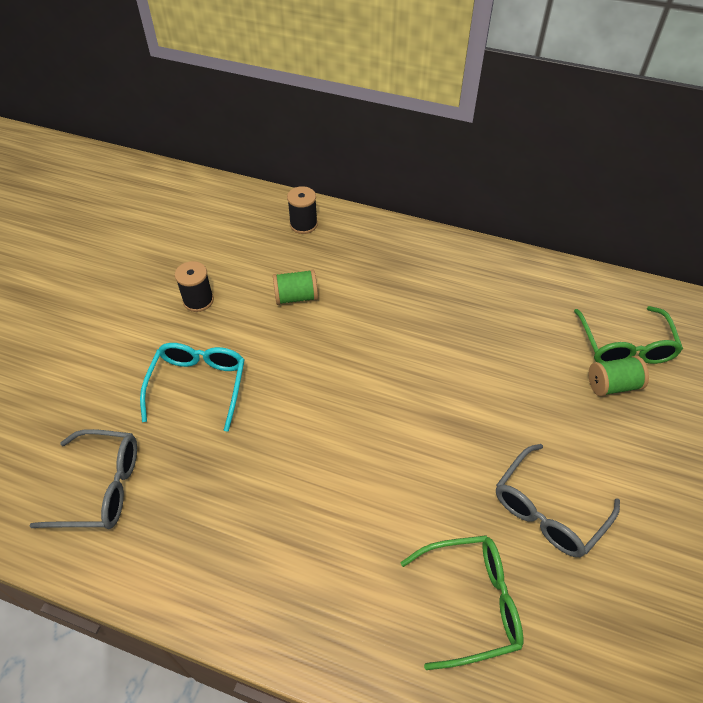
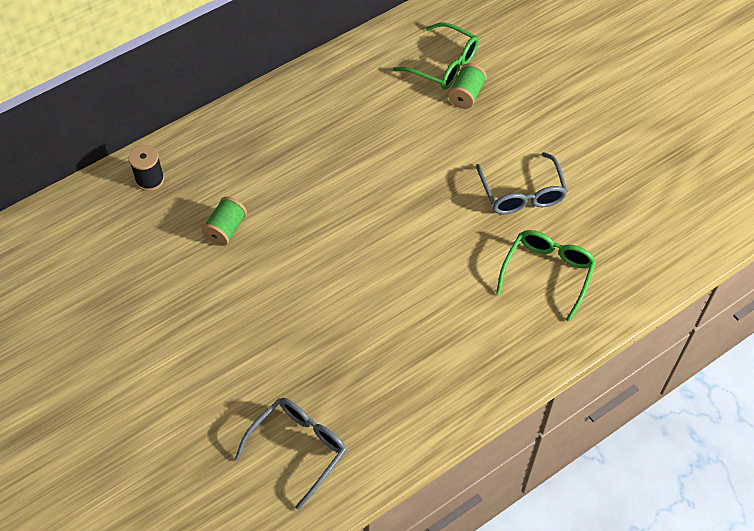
camera: 55 degrees left, 5 degrees up
turquoise glasses [140,343,245,432] -> none
black spool [175,261,214,312] -> none

